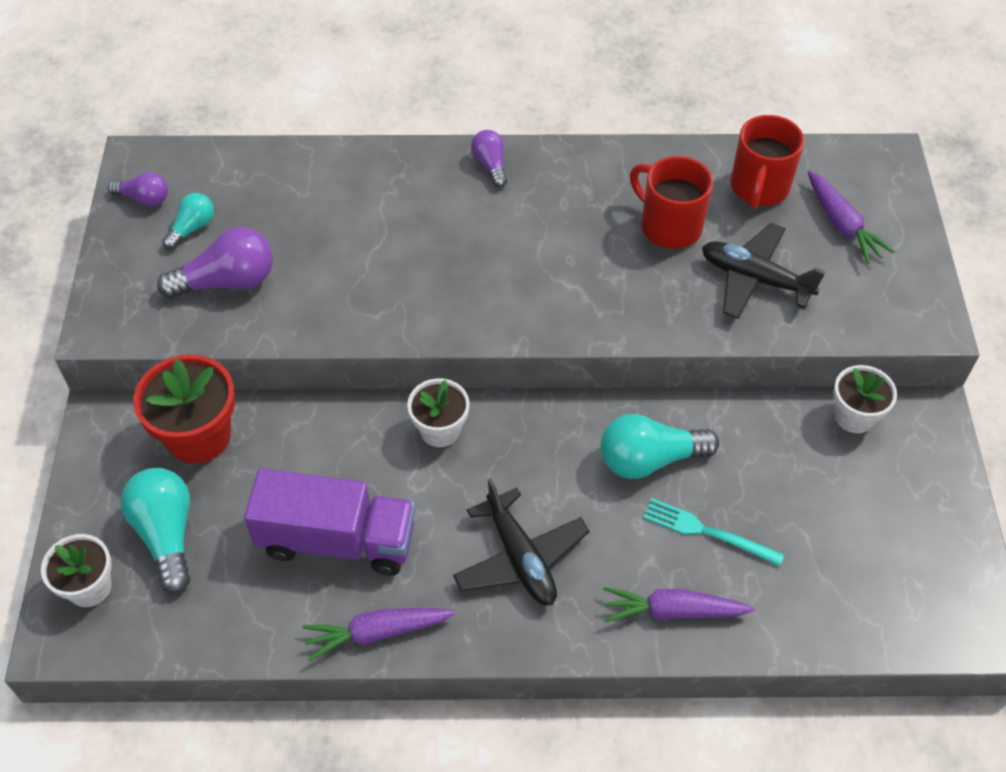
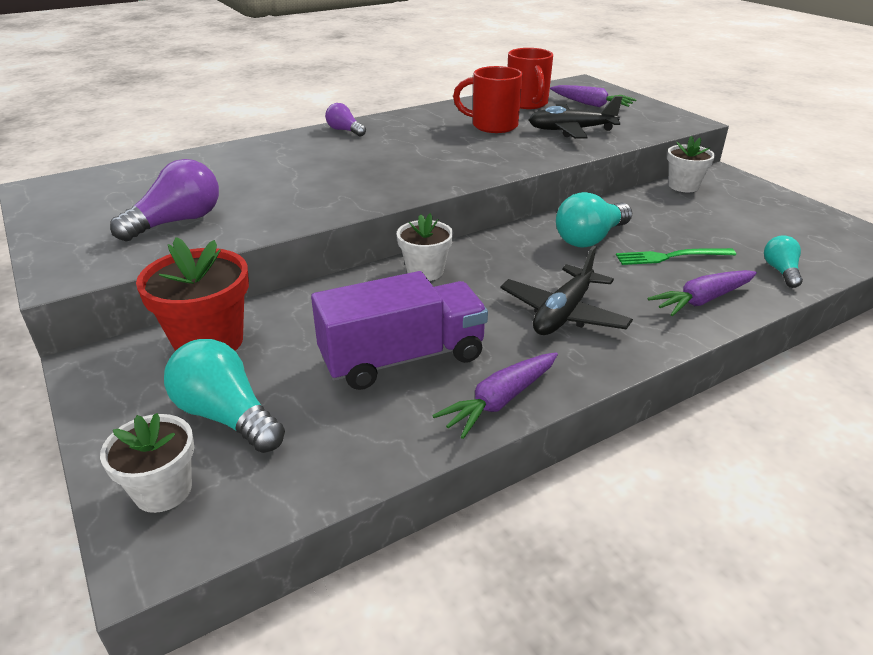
camera: 30 degrees left, 20 degrees down
purple light bulb [108,172,168,206] -> none
turquoise light bulb [162,193,214,250] -> turquoise light bulb moved to [764,235,803,288]
black plane [453,478,590,606] -> black plane turned 90 degrees clockwise [500,246,633,335]
turquoise fork [643,498,785,566] -> green fork [616,248,736,265]

